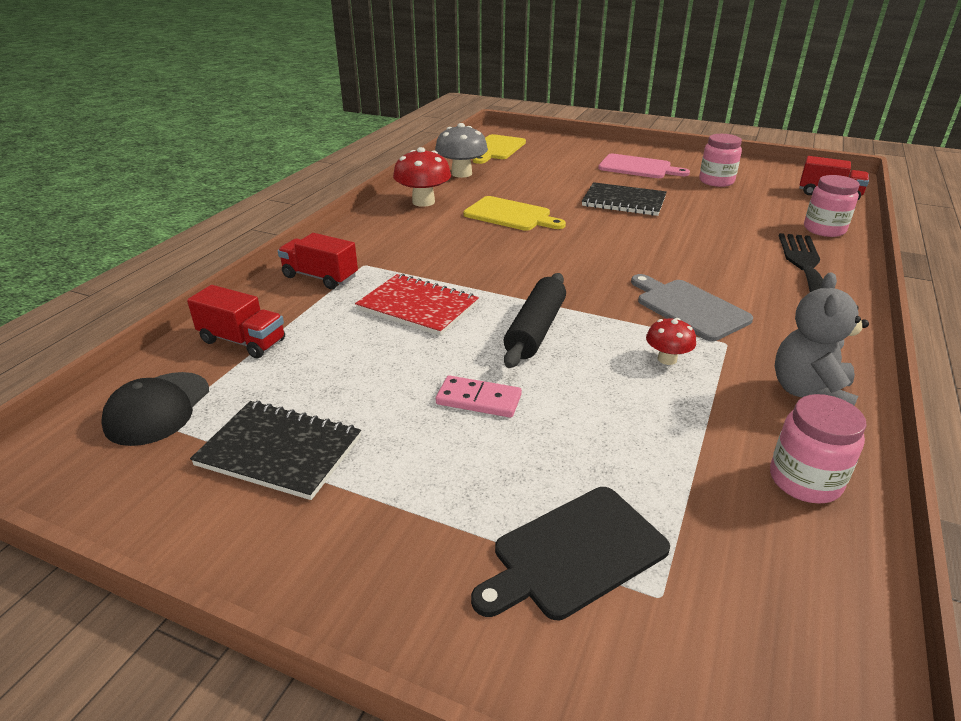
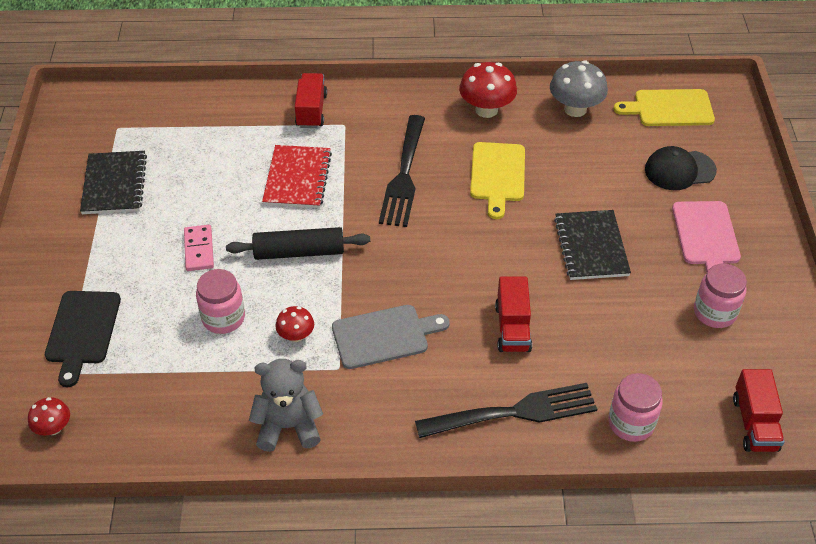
camera: 65 degrees right, 15 degrees up
black cap [101,372,209,446] -> black cap moved to [645,146,717,190]
red truck [187,285,285,358] -> red truck moved to [495,277,532,352]
black cutting board [471,487,670,620] -> black cutting board turned 120 degrees counterclockwise [45,291,121,387]
grey cutting board [631,274,753,341] -> grey cutting board turned 45 degrees clockwise [332,305,450,369]
pink jar [770,394,867,503] -> pink jar moved to [196,269,245,334]
none -> red mushroom [28,397,70,436]
none -> black fork [379,115,425,227]

